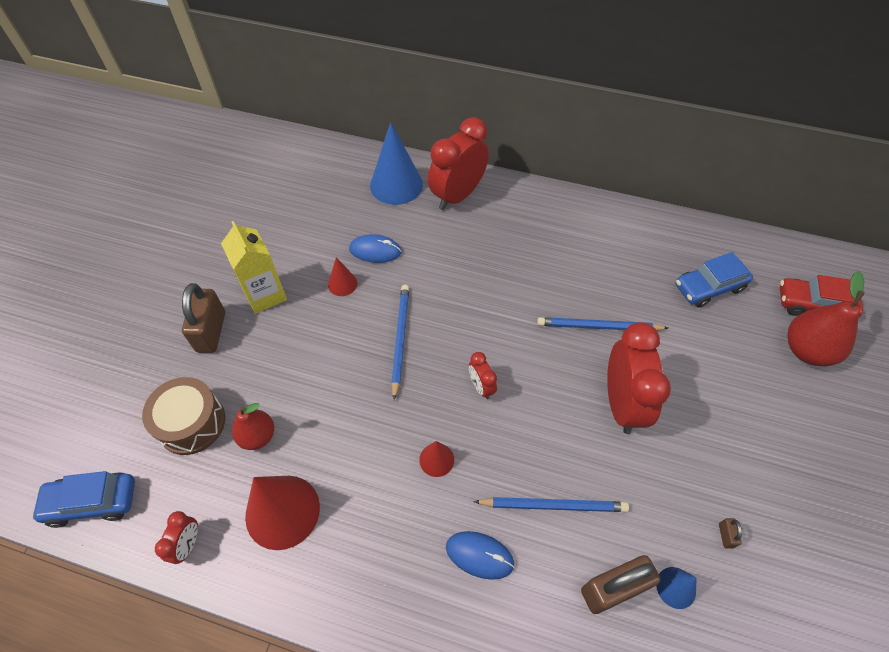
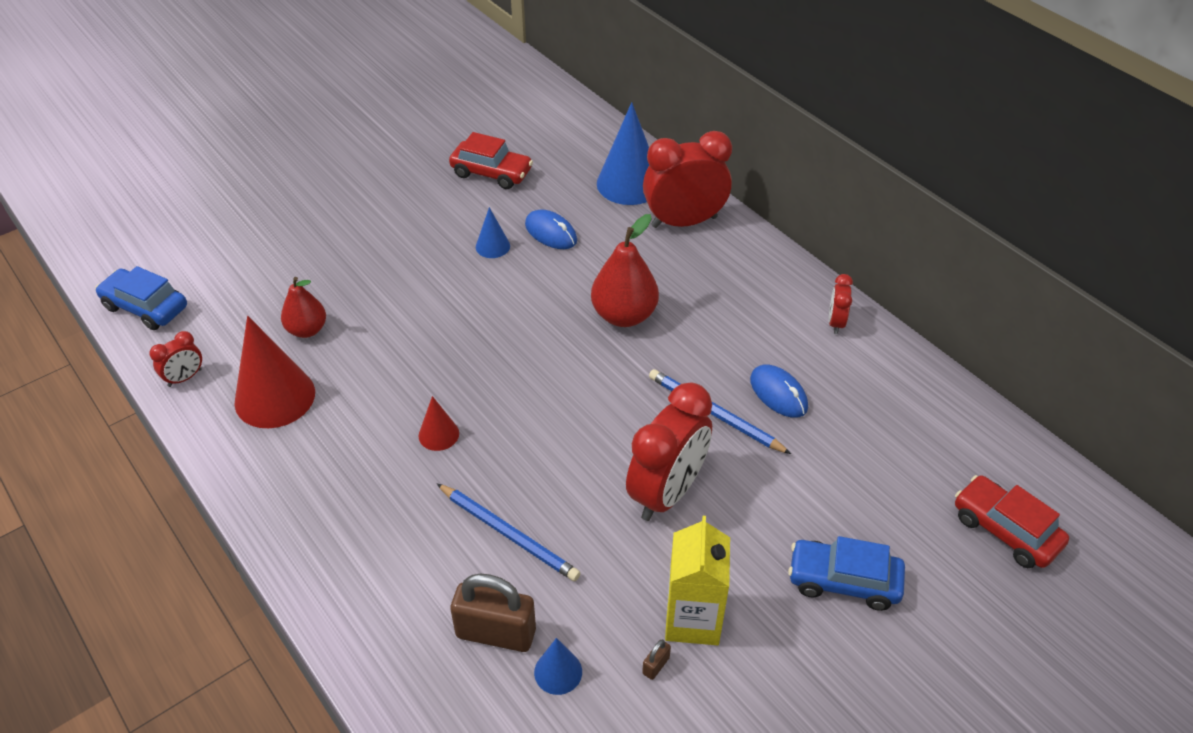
camera: 35 degrees right, 10 degrees down
brown drum [142,377,225,455] -> none
brown padlock [182,283,225,353] -> none
yellow carton [221,221,287,314] -> yellow carton moved to [665,516,730,645]
red cone [328,257,357,296] -> blue cone [476,207,510,258]
blue pencil [391,285,409,400] -> none
blue mouse [446,531,515,580] -> blue mouse moved to [750,364,808,418]
red clock [469,352,497,399] -> red clock moved to [829,274,853,334]
blue car [676,252,753,308] -> blue car moved to [788,536,905,611]
red pear [787,271,865,366] -> red pear moved to [591,214,659,327]
none -> red car [449,132,533,189]

